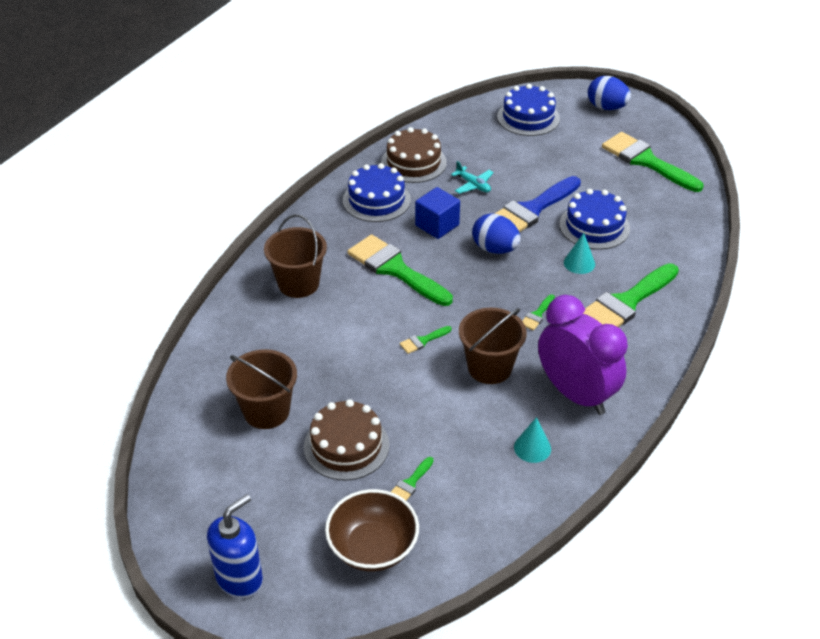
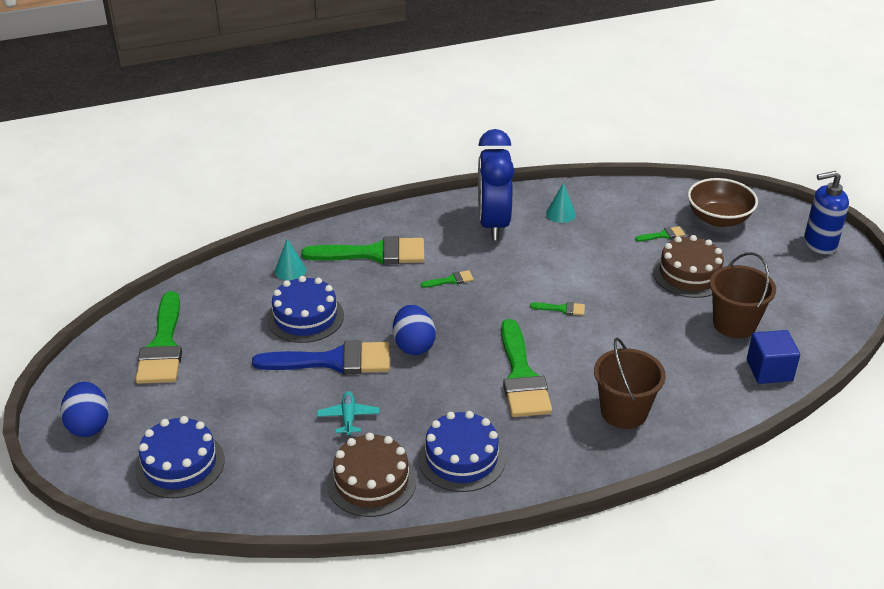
camera: 140 degrees left, 5 degrees down
blue cube [415,187,460,239] -> blue cube moved to [747,330,800,384]
brown bucket [459,308,527,384] -> none
purple clock [538,295,628,415] -> blue clock [478,129,514,240]
turquoise cone [564,233,595,274] -> turquoise cone moved to [275,239,306,281]

